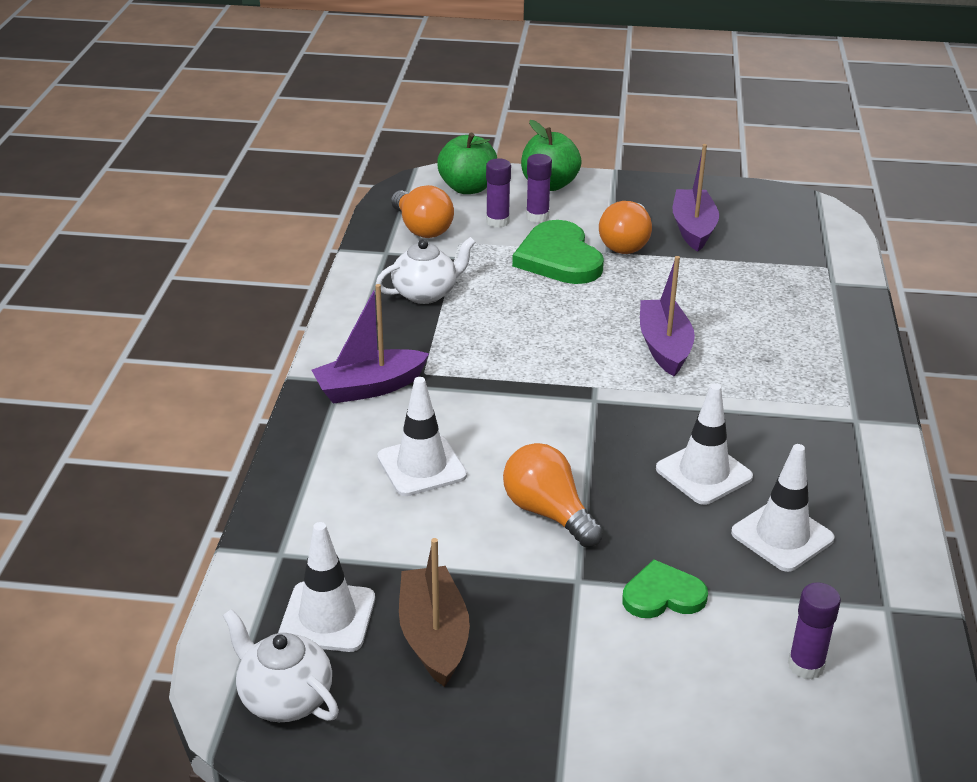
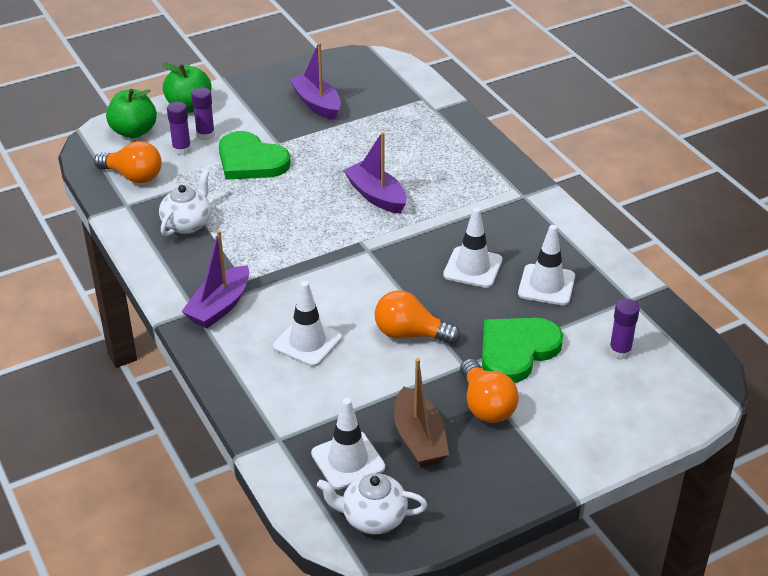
camera: 35 degrees left, 5 degrees up
brown boat [399,538,470,687] -> brown boat turned 150 degrees counterclockwise [394,358,449,467]
orange light bulb [599,201,652,254] -> orange light bulb moved to [460,359,519,423]
green heart [622,560,708,618] -> green heart [482,318,563,383], size x1.68

